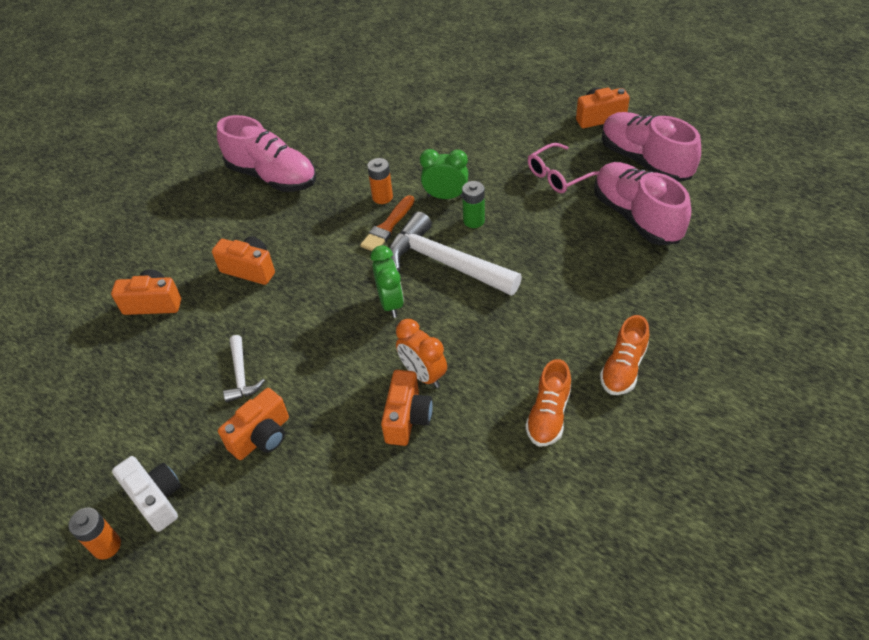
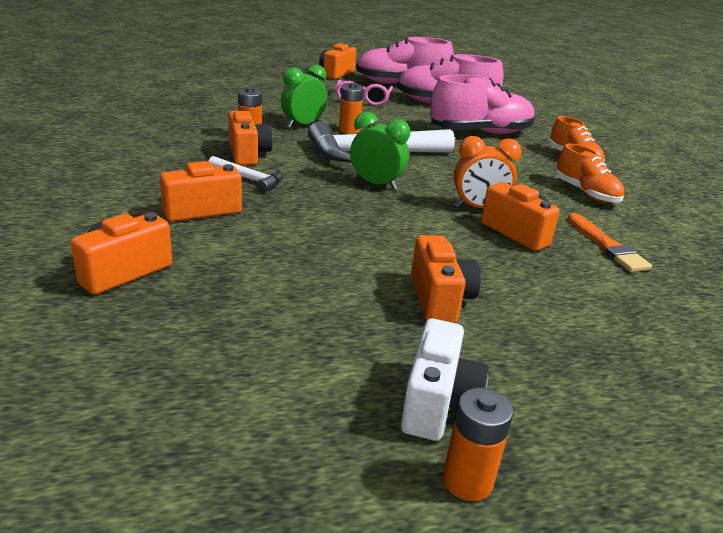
camera: 55 degrees left, 20 degrees down
white camera [112,456,181,532] -> white camera turned 105 degrees clockwise [401,319,488,441]
pink shoe [217,115,316,192] -> pink shoe moved to [430,74,535,134]
white hammer [223,335,265,402] -> white hammer moved to [209,156,284,193]
orange brush [360,195,414,251] -> orange brush moved to [567,213,652,272]
green battery [462,181,485,228] -> orange battery [339,83,364,134]
none -> orange camera [228,111,273,165]

